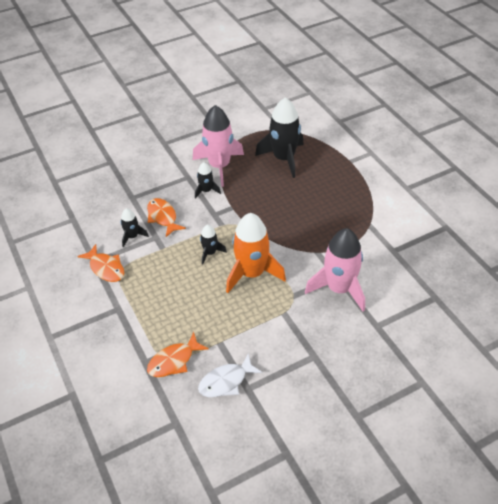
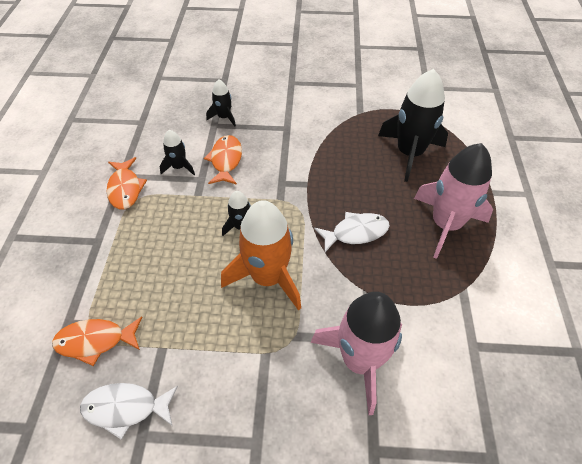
camera: 30 degrees right, 5 degrees up
pink rocket [193,105,244,187] -> pink rocket moved to [414,143,493,259]
black rocket [195,162,221,199] -> black rocket moved to [206,79,236,127]
none -> white fish [314,212,390,252]

